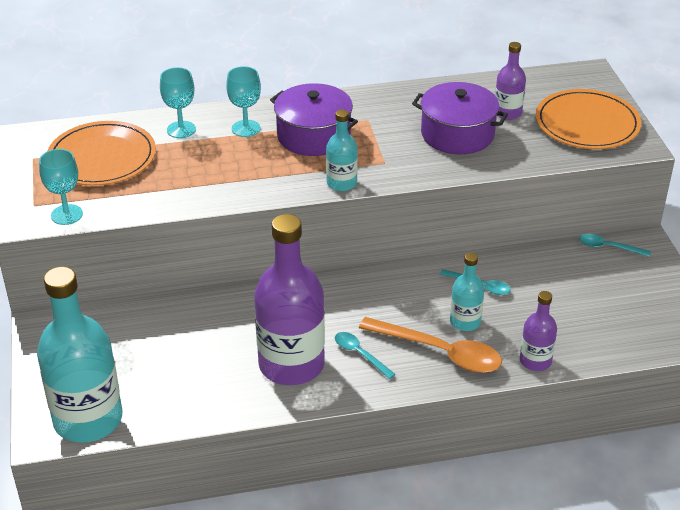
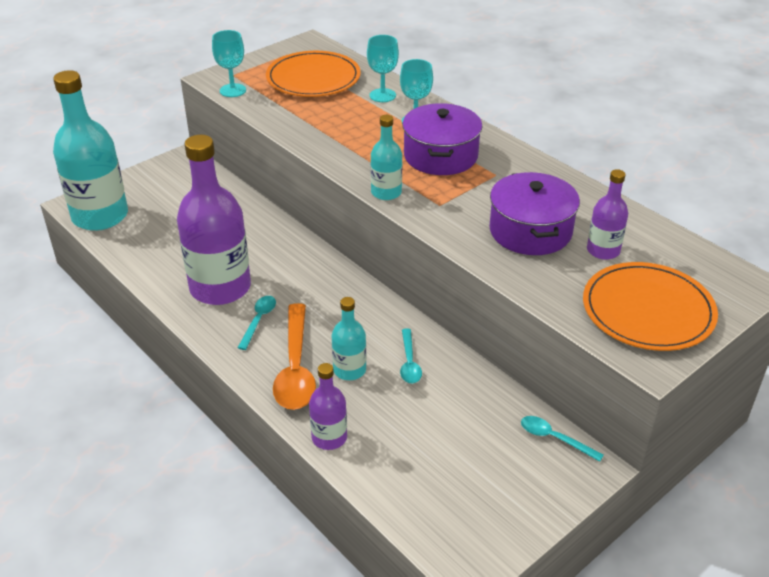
camera: 60 degrees right, 0 degrees up
turquoise spoon [579,234,651,257] -> turquoise spoon turned 45 degrees counterclockwise [521,416,604,462]

